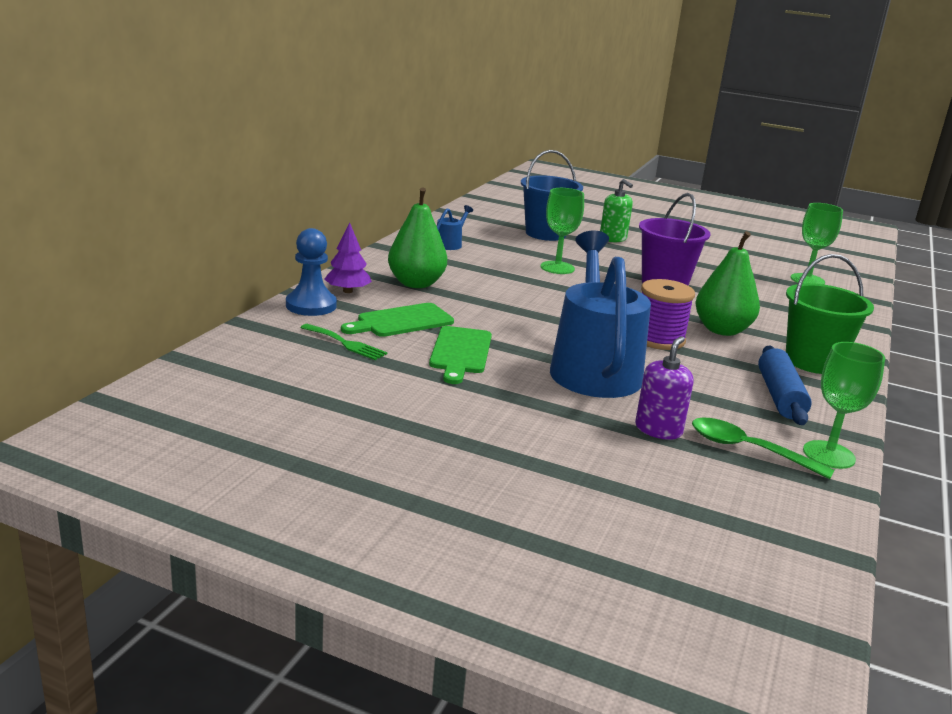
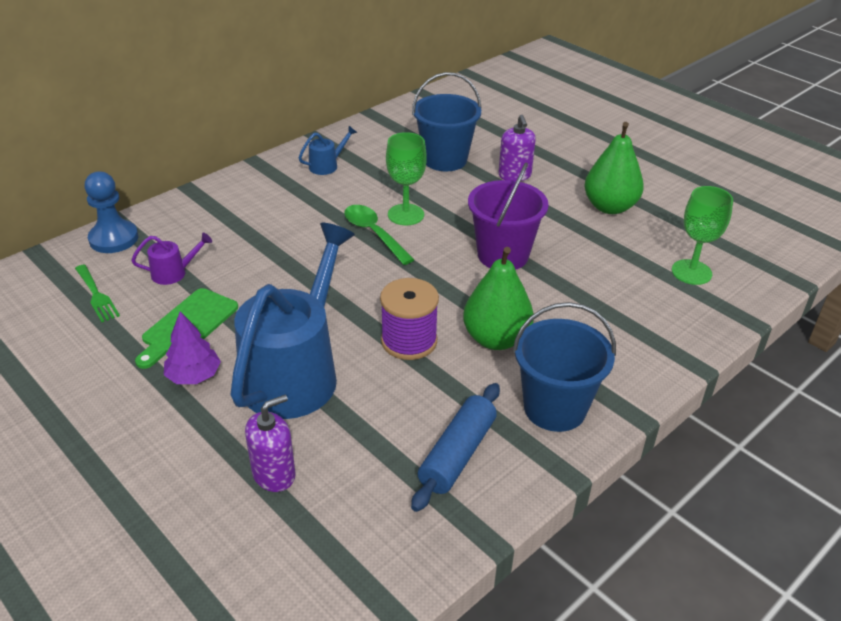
camera: 25 degrees right, 15 degrees up
purple tree [324,223,372,293] -> purple tree moved to [164,312,221,384]
green cutting board [341,303,454,337] -> purple watering can [131,233,212,285]
green pear [388,187,447,288] -> green pear moved to [584,122,644,214]
green soap dispenser [600,179,633,242] -> purple soap dispenser [498,115,536,181]
green spoon [692,418,835,479] -> green spoon moved to [344,205,414,265]
green bucket [786,254,874,374] -> blue bucket [512,302,616,432]
green goblet [803,342,885,469] -> none

